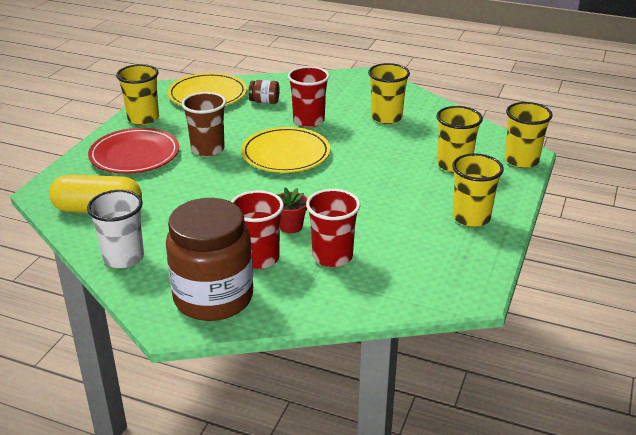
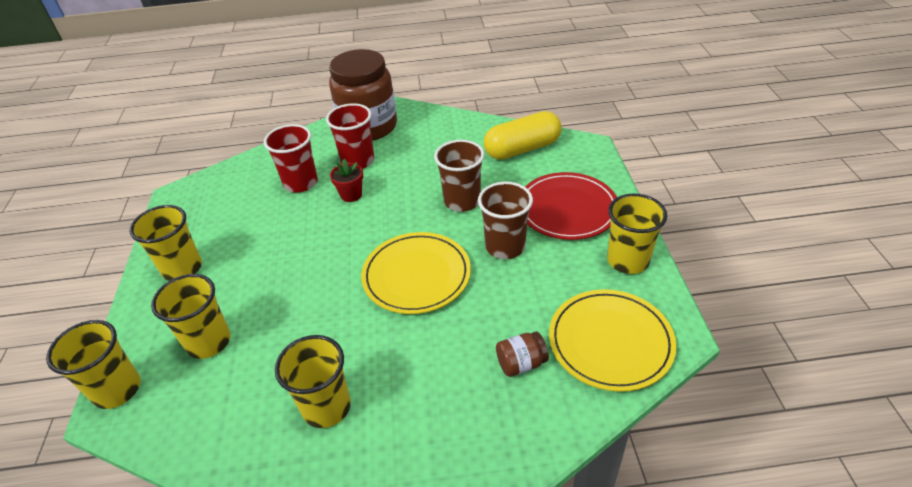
camera: 155 degrees right, 10 degrees up
white cup [87,190,144,268] -> none
red cup [288,66,329,127] -> none
none -> brown cup [434,140,484,212]

